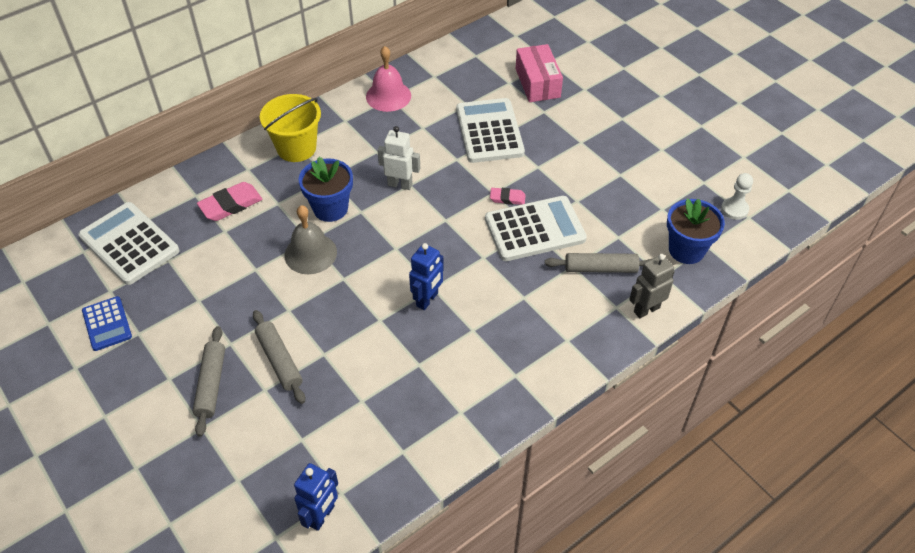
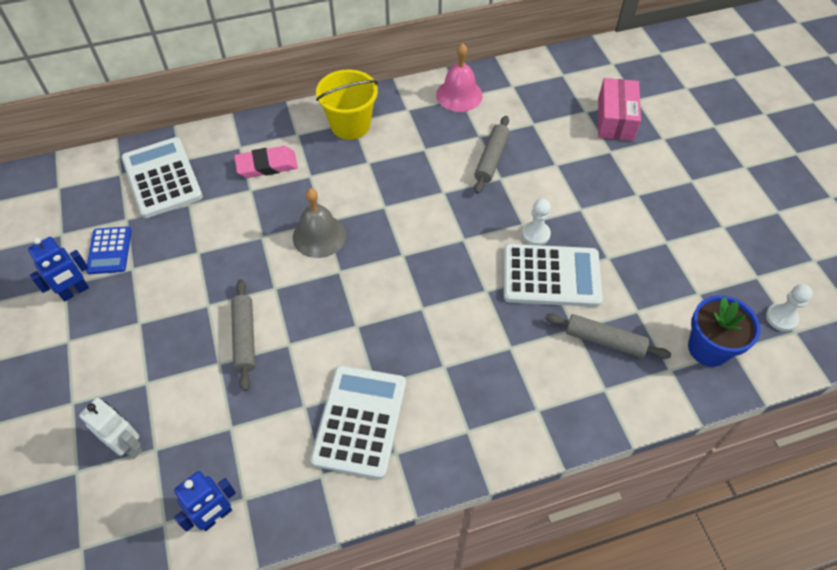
camera: 20 degrees right, 5 degrees up
grey rolling pin [193,326,225,437] -> grey rolling pin moved to [474,116,509,194]
blue flower pot [299,157,353,222] -> none
white robot [377,126,420,190] -> white robot moved to [79,398,142,459]
blue robot [409,243,444,310] -> blue robot moved to [28,237,89,302]
white calculator [456,98,525,163] -> white calculator moved to [310,365,406,479]
pink eraser [490,188,526,205] -> white pawn [522,198,551,245]
grey robot [629,254,675,318] -> none

